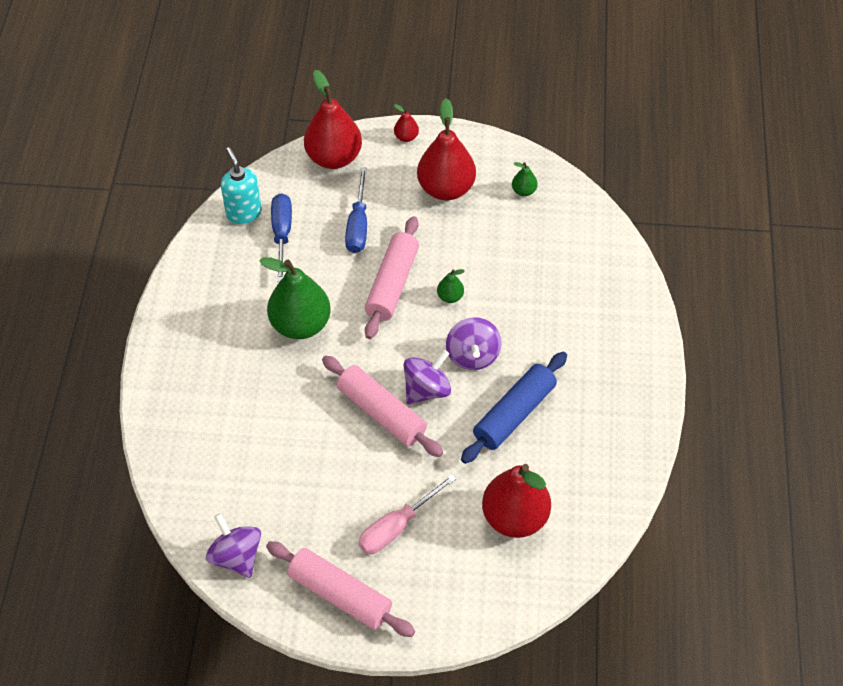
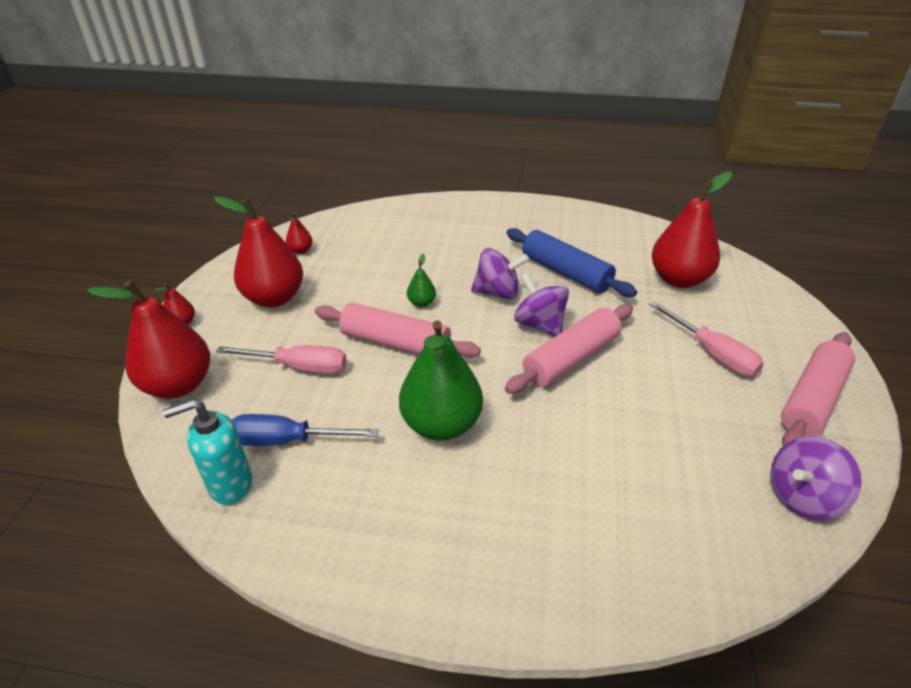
camera: 85 degrees left, 15 degrees down
blue screwdriver [345,167,367,253] -> pink screwdriver [216,345,346,374]
green pear [512,162,538,196] -> red pear [286,213,313,254]

